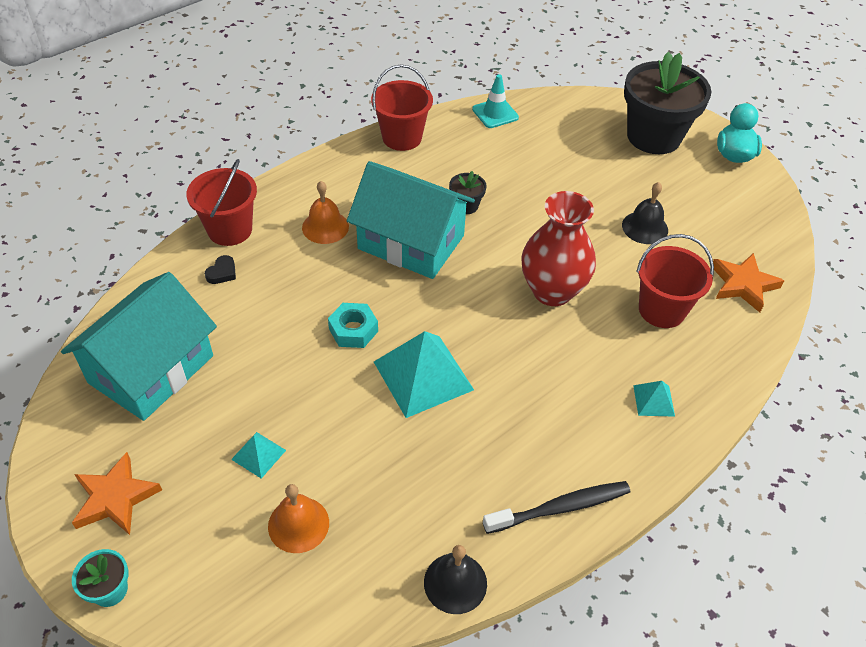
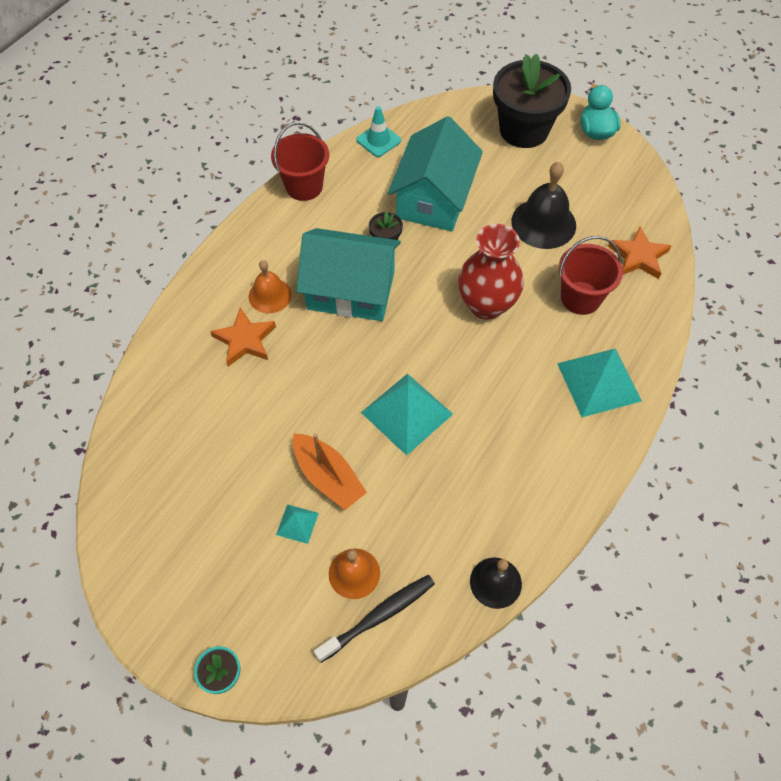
camera: 15 degrees left, 10 degrees up
turquoise house [61,272,217,421] -> turquoise house moved to [387,116,483,231]
orange star [72,452,162,535] -> orange star moved to [210,308,276,366]
red bucket [186,159,257,246] -> none
black heart [205,255,236,284] -> none
turquoise nut [328,303,378,348] -> none
black toothbrush [483,481,630,534] -> black toothbrush moved to [314,575,435,663]
black bell [622,182,668,244] -> black bell [512,162,576,249], size x1.59
turquoise pyramid [633,381,675,417] -> turquoise pyramid [557,348,642,417], size x2.09
none -> orange boat [293,433,367,510]

